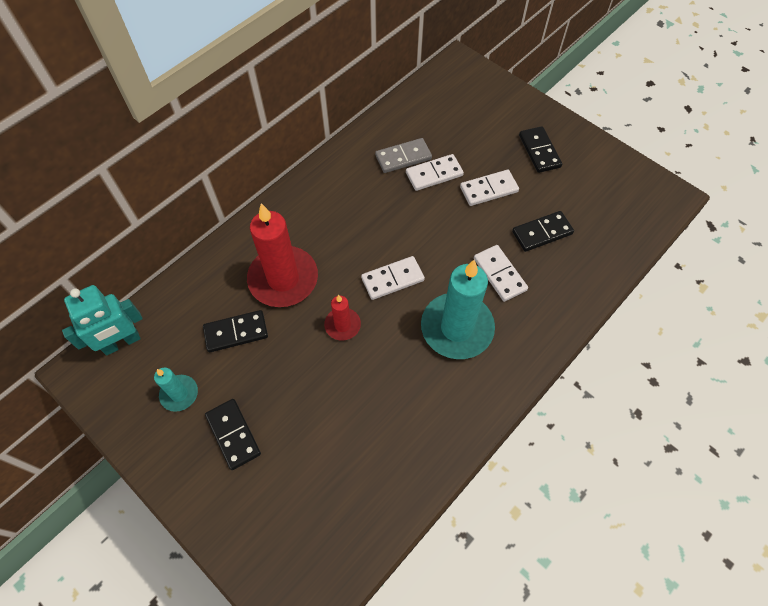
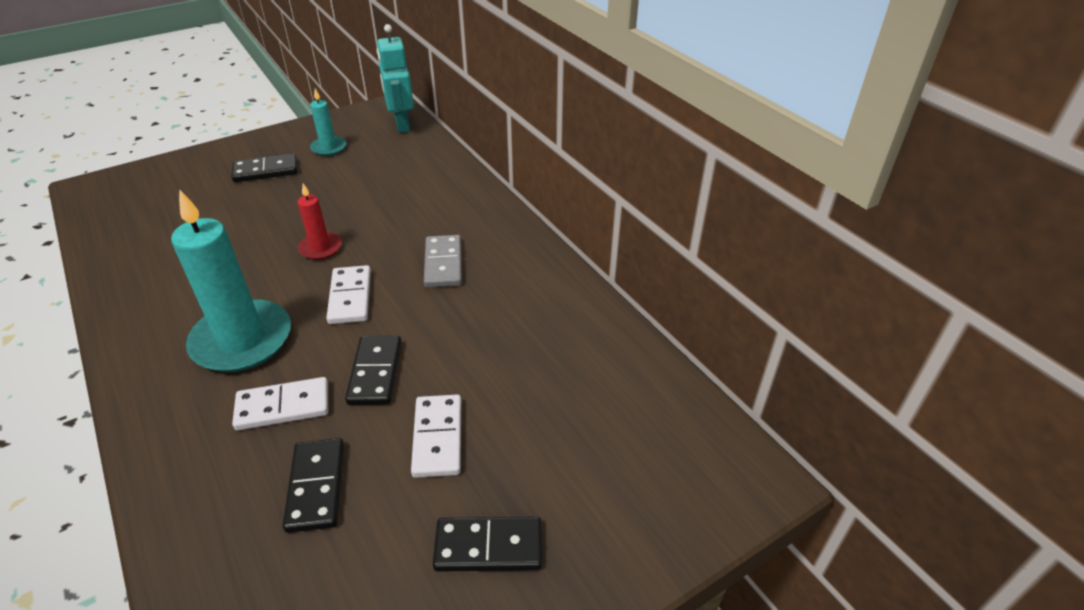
camera: 105 degrees right, 20 degrees down
black domino [203,310,268,352] -> black domino moved to [345,336,402,405]
red candle [247,203,318,307] -> none
grey domino [375,138,432,173] -> grey domino moved to [424,235,462,288]
white domino [406,154,464,191] -> none

